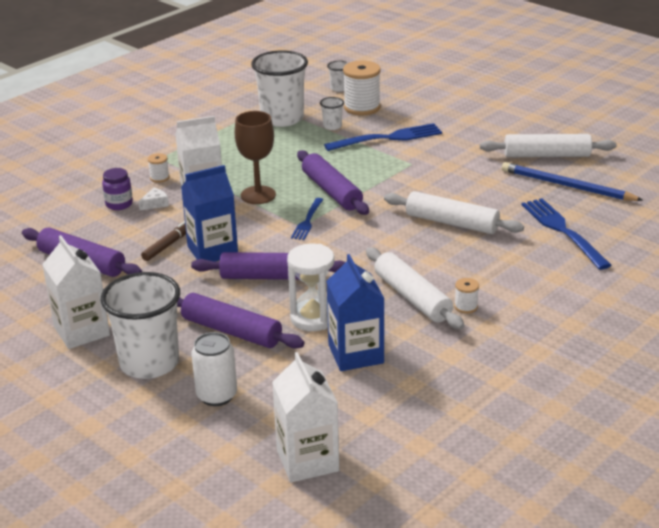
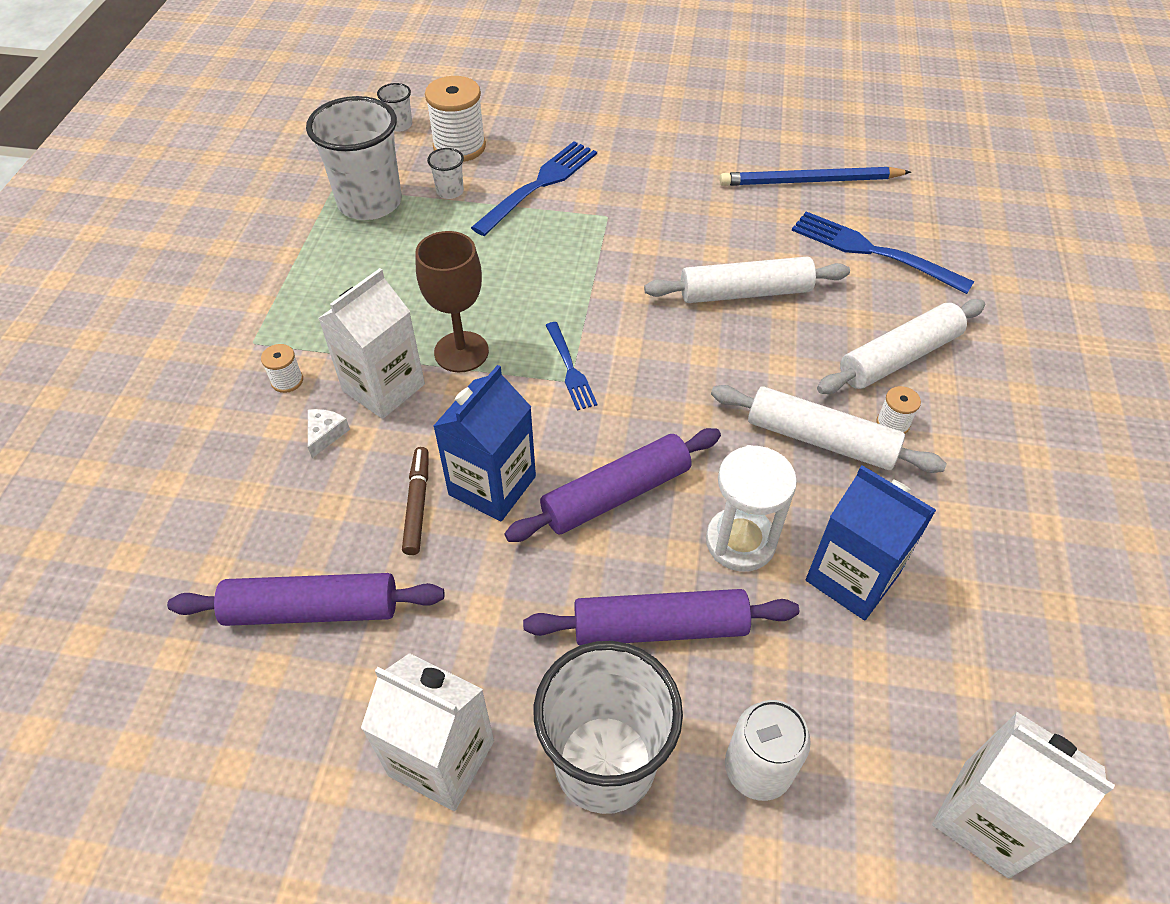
camera: 35 degrees left, 20 degrees up
purple jar [102,168,133,210] -> none
purple rolling pin [297,150,369,215] -> none
white rolling pin [480,134,616,157] -> white rolling pin moved to [817,299,985,394]

